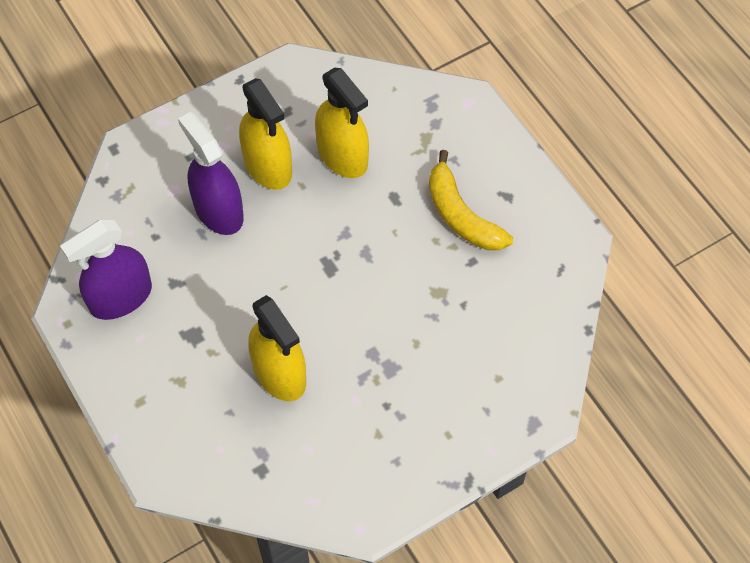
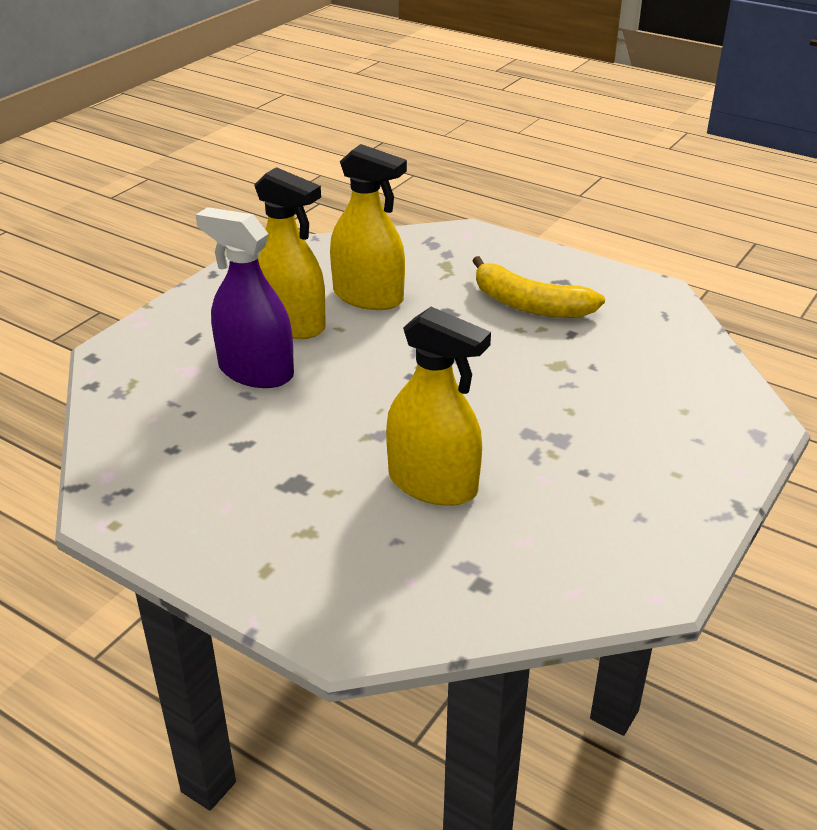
camera: 25 degrees left, 25 degrees down
purple spray bottle [60,220,152,320] -> none

